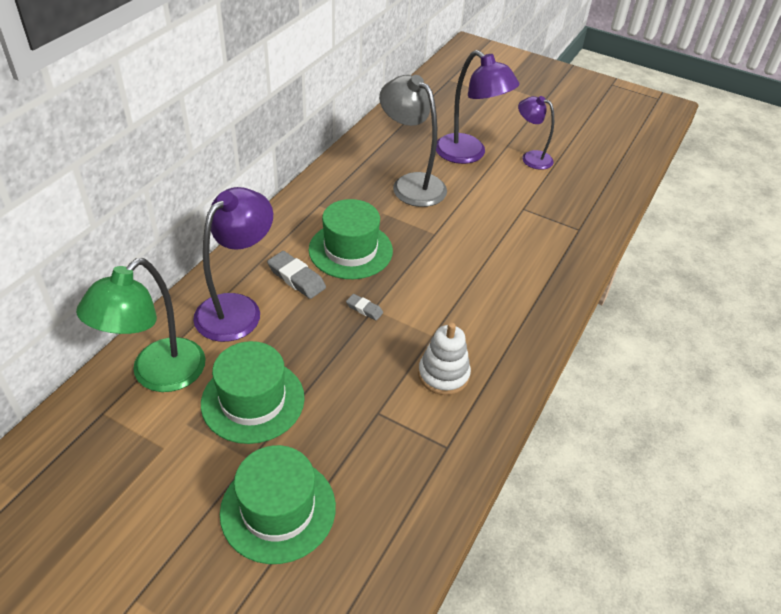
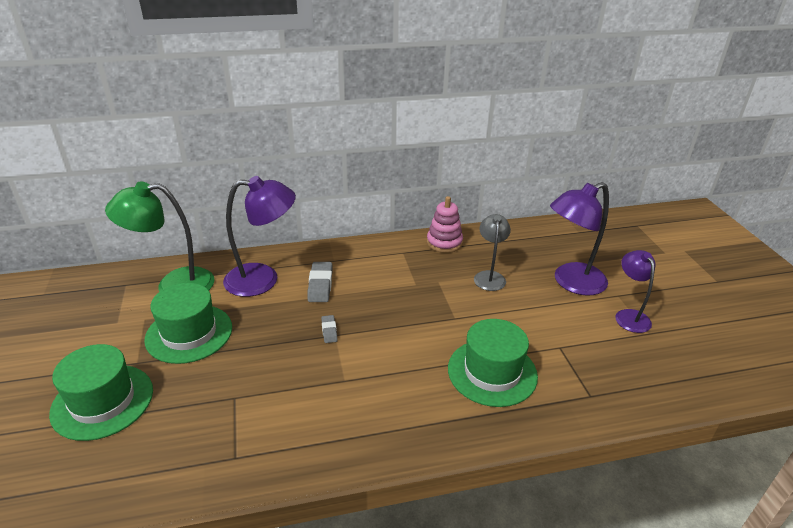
camera: 50 degrees right, 10 degrees down
green hat [309,199,393,279] -> green hat moved to [448,319,538,407]
grey lamp [379,75,447,207] -> grey lamp [474,214,511,291], size x0.61
white stacking toy [418,323,471,395] -> none
purple lamp [436,50,519,164] -> purple lamp turned 60 degrees clockwise [550,182,609,296]
none -> pink stacking toy [427,196,463,253]

